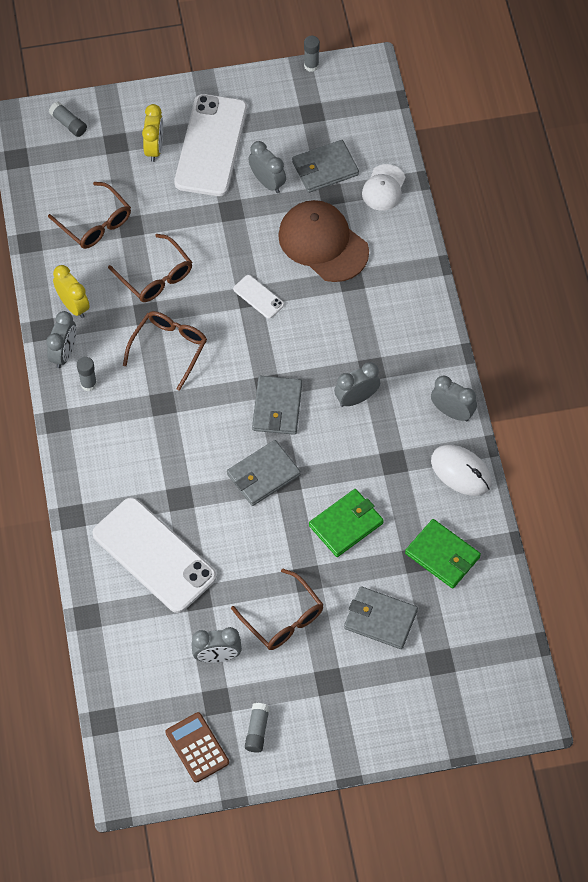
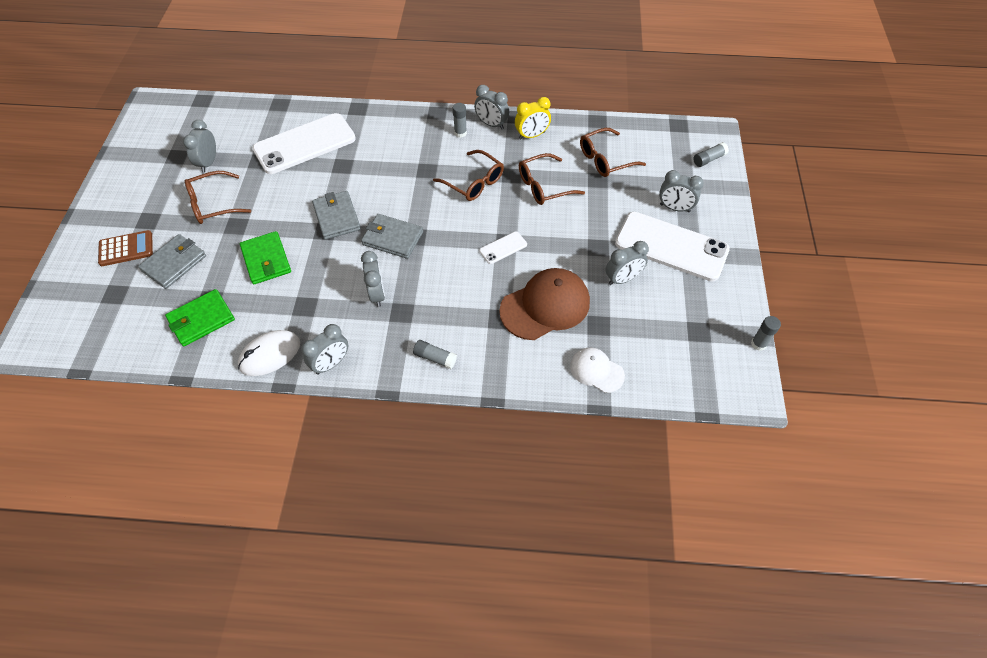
camera: 105 degrees right, 5 degrees down
yellow clock [142,104,163,162] -> grey clock [659,170,704,212]
brown calculator [165,712,229,783] -> brown calculator moved to [98,230,153,266]
grey glue stick [245,703,270,753] -> grey glue stick moved to [413,340,457,369]
grey wallet [292,140,359,193] -> none

